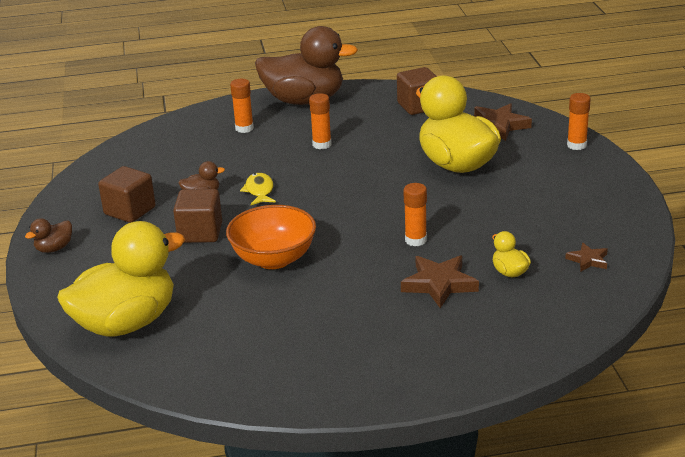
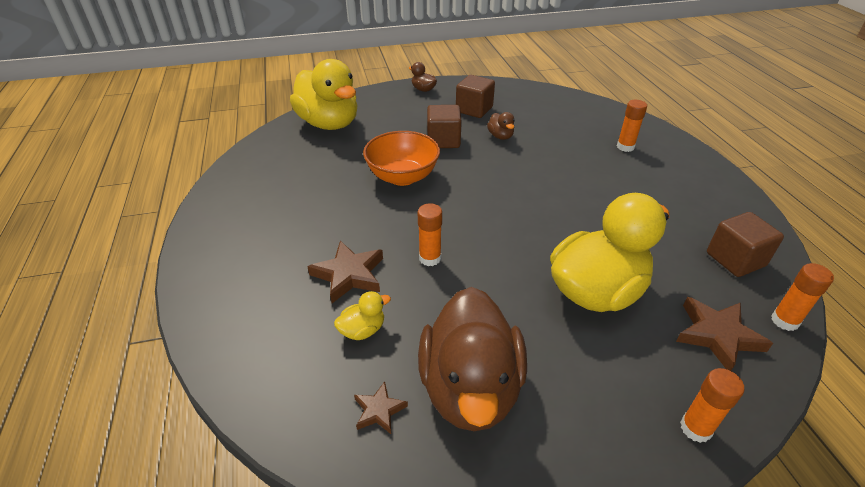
camera: 85 degrees right, 10 degrees up
yellow fish [240,173,276,205] -> none
brown duck [255,26,358,105] -> brown duck moved to [418,287,527,431]
orange glue stick [309,93,332,149] -> orange glue stick moved to [771,263,834,331]

